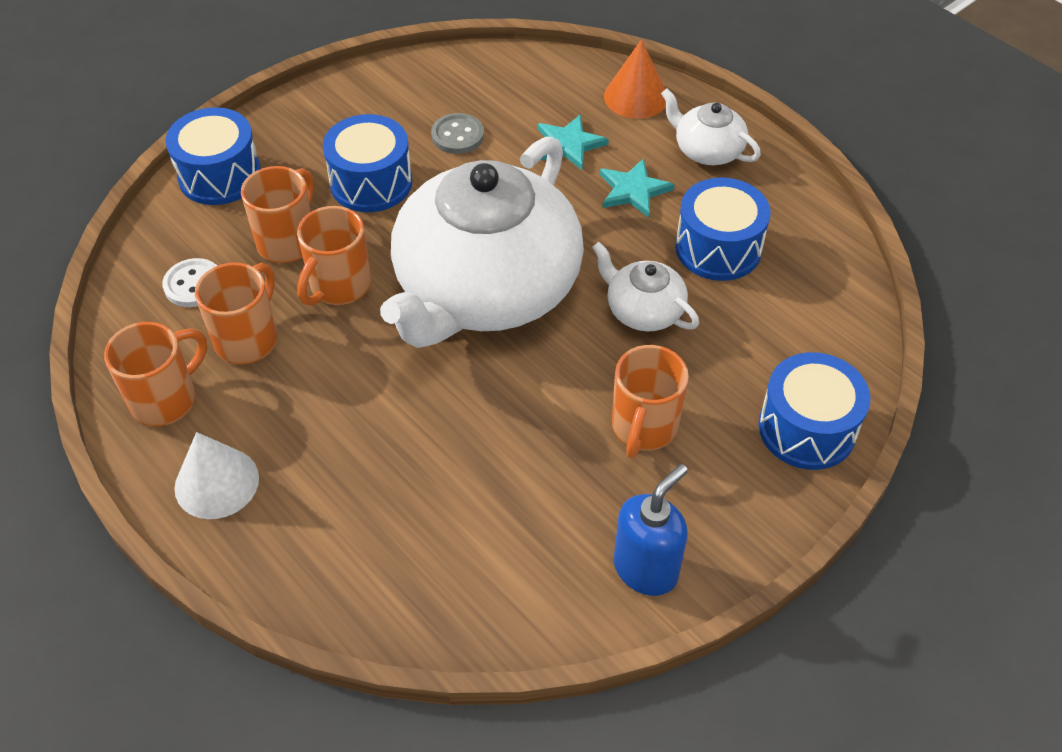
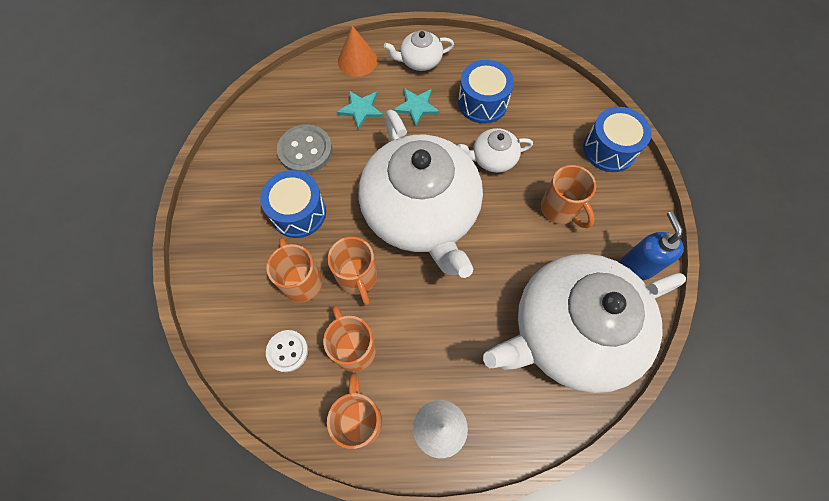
camera: 50 degrees left, 15 degrees up
blue drum [166,107,261,205] -> none
grey button [431,113,484,154] -> grey button [277,124,332,174], size x1.56
none -> white teapot [483,254,686,393]

